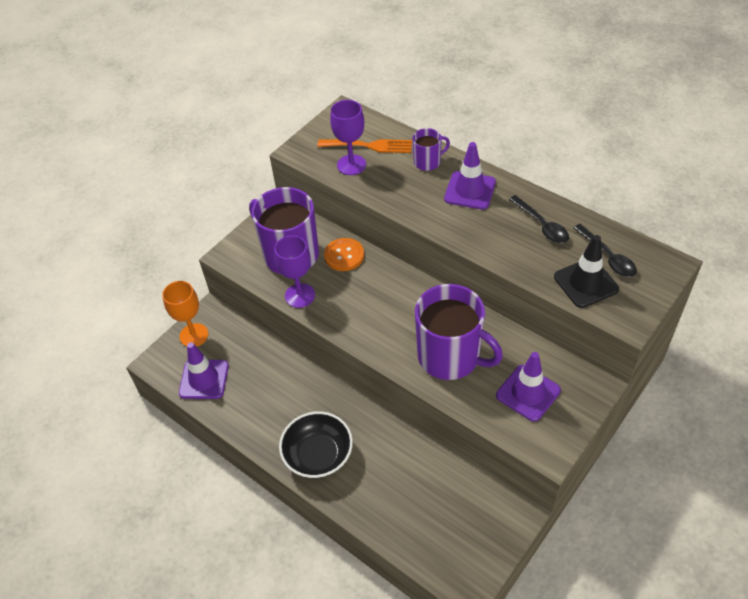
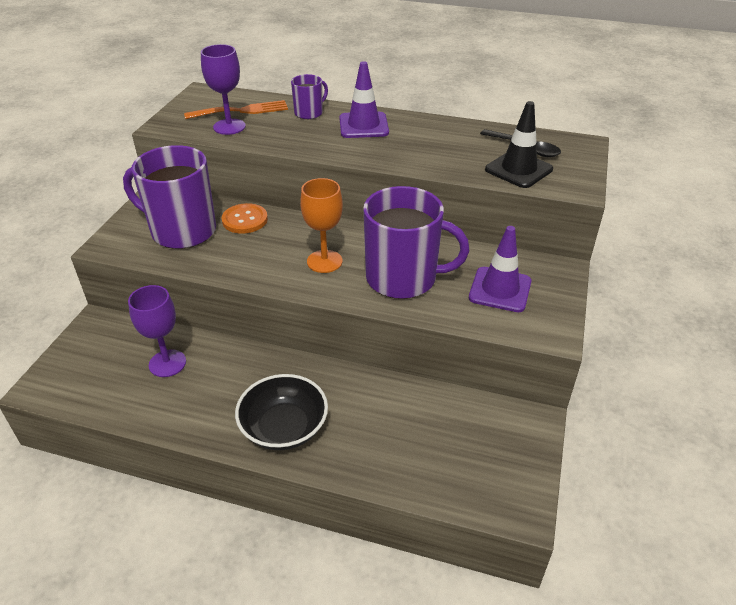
camera: 25 degrees left, 10 degrees down
orange goblet [162,281,208,347] -> orange goblet moved to [300,178,343,273]
purple traffic cone [179,342,229,399] -> none
purple goblet [274,235,315,308] -> purple goblet moved to [128,285,186,377]
black spoon [508,195,569,243] -> none

